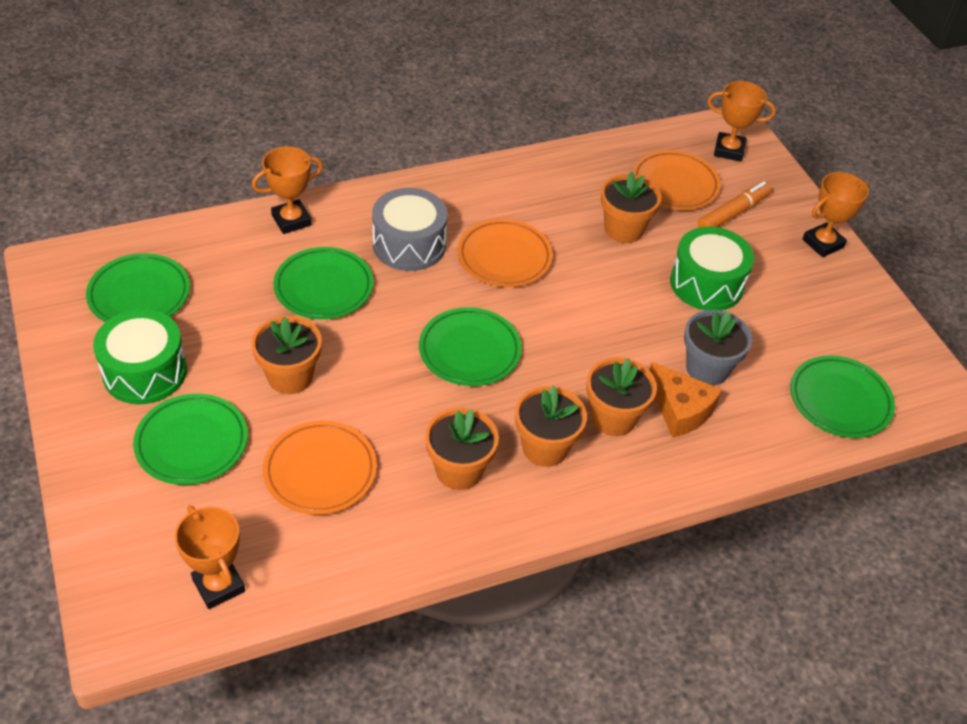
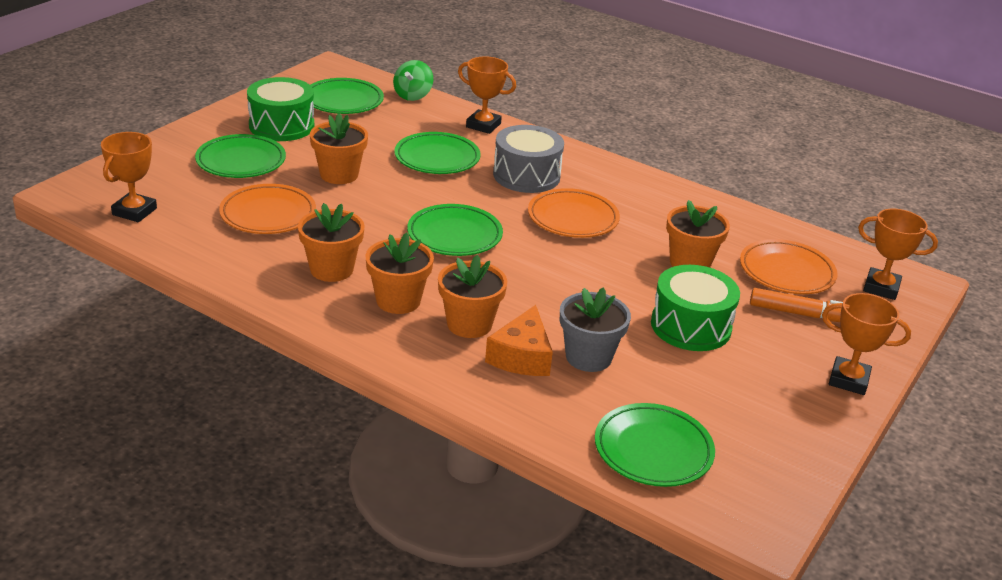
camera: 55 degrees right, 15 degrees down
orange trophy [707,81,776,162] -> orange trophy turned 45 degrees counterclockwise [858,208,938,300]
none -> green spinning top [393,60,433,101]

